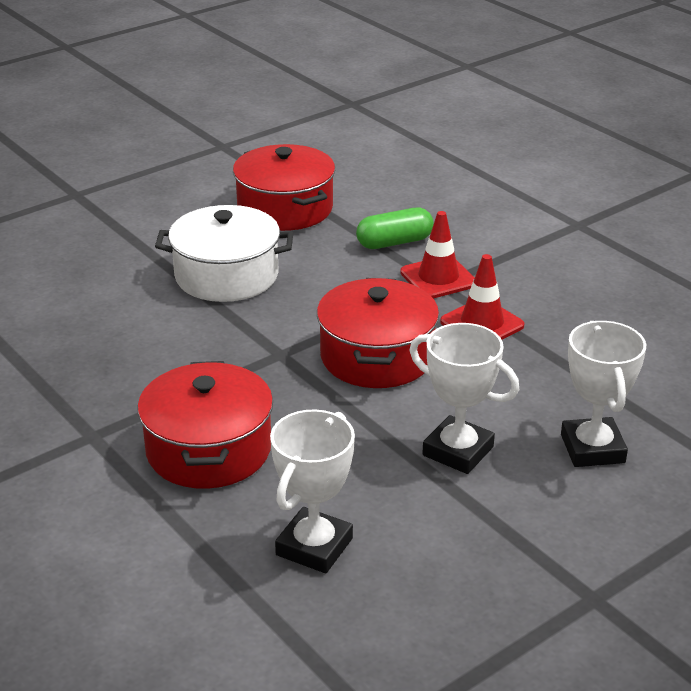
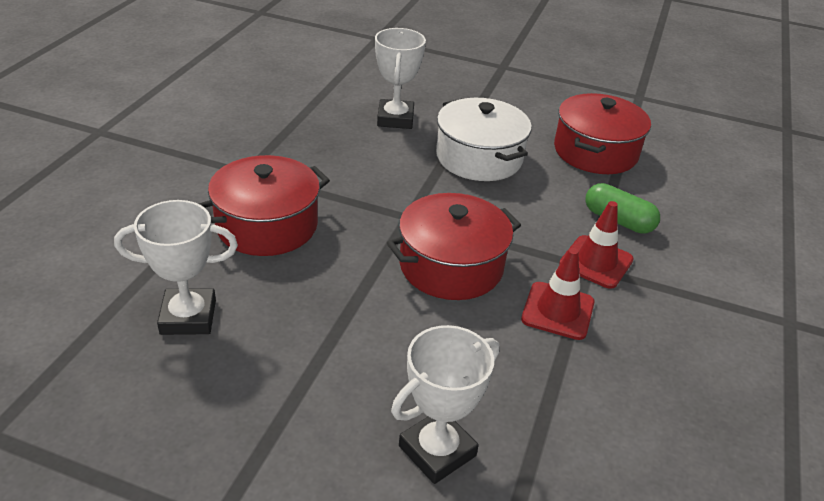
camera: 55 degrees right, 5 degrees up
white trophy [410,323,519,474] -> white trophy moved to [375,28,426,129]

